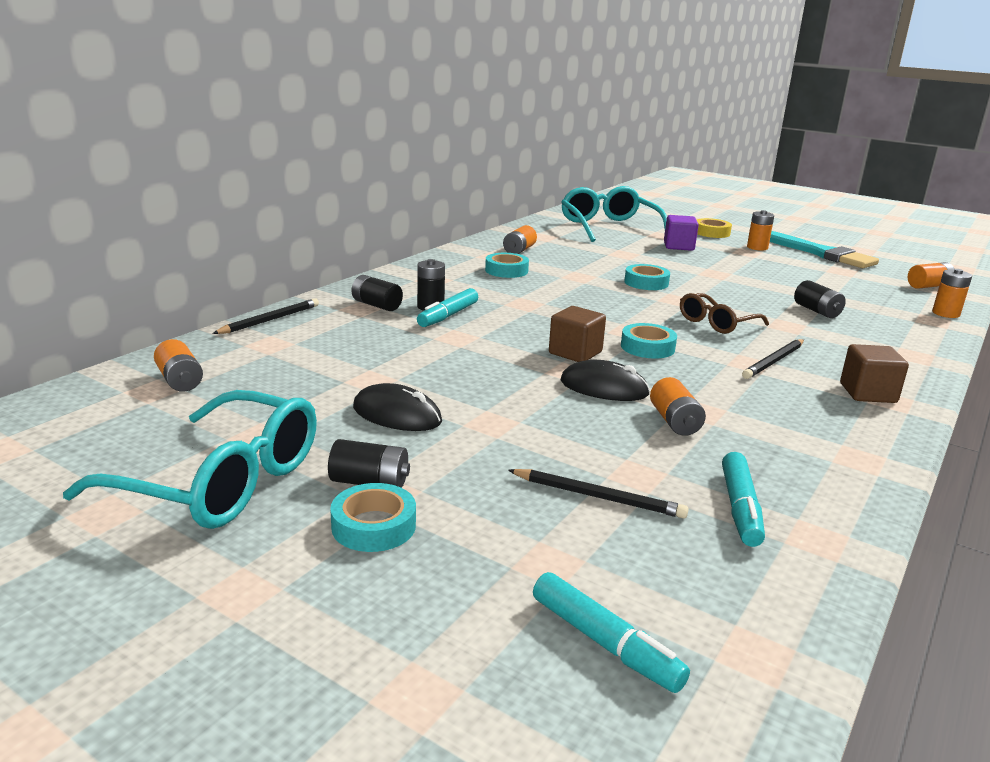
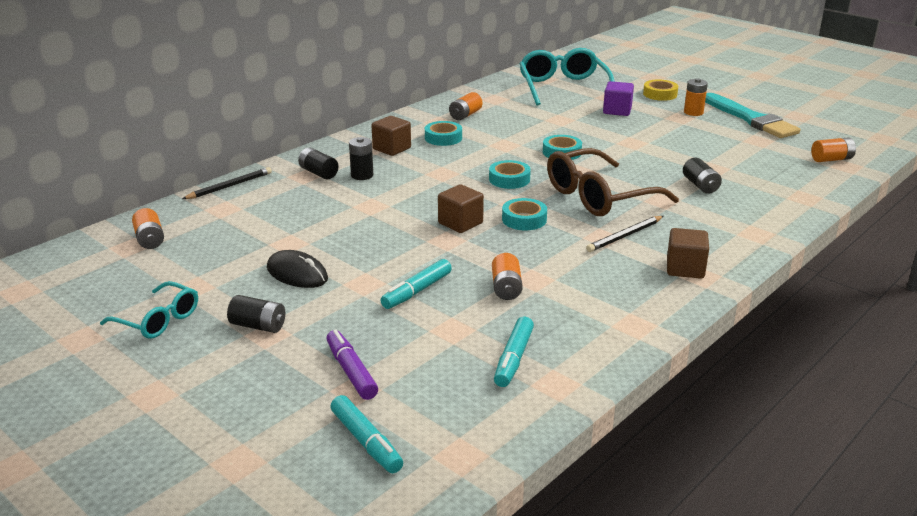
camera: 10 degrees right, 5 degrees up
turquoise glasses [63,390,317,529] -> turquoise glasses [100,281,198,339], size x0.57
turquoise tape [330,483,416,552] -> turquoise tape moved to [489,160,531,189]
turquoise marker [417,288,478,327] -> turquoise marker moved to [380,259,452,309]
black pencil [508,469,689,519] -> none
black mouse [561,360,650,401] -> none
brown glasses [680,293,769,334] -> brown glasses [547,148,679,216], size x1.74
orange battery [932,269,972,318] -> none
none -> purple marker [326,329,378,400]
none -> brown cube [372,116,411,156]

